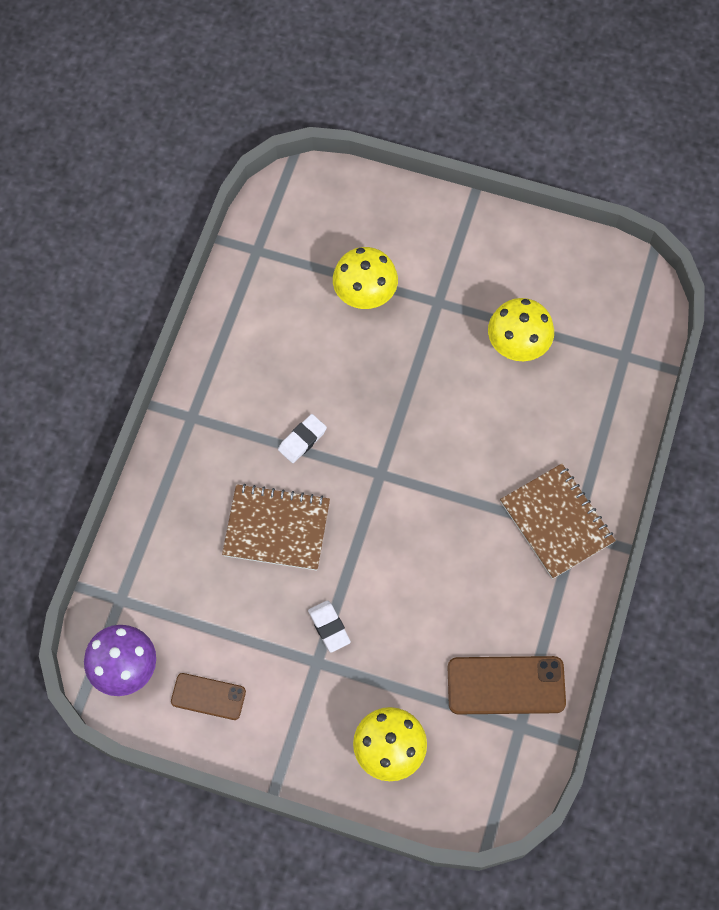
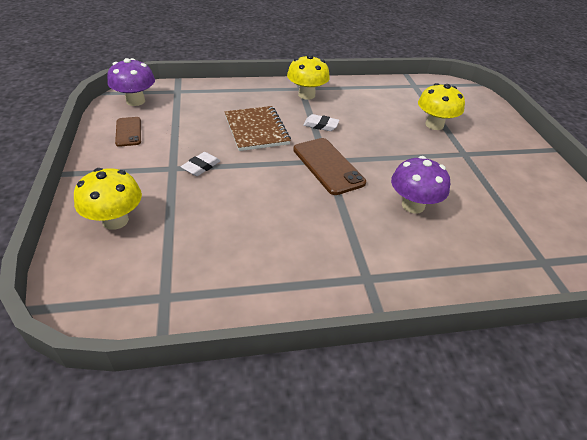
camera: 60 degrees right, 25 degrees down
brown phone [447,656,566,714] -> brown phone moved to [293,138,366,195]
yellow mushroom [488,298,554,361] -> yellow mushroom moved to [287,55,330,100]
brown notebook [500,464,616,579] -> none
none -> purple mushroom [391,156,450,214]

